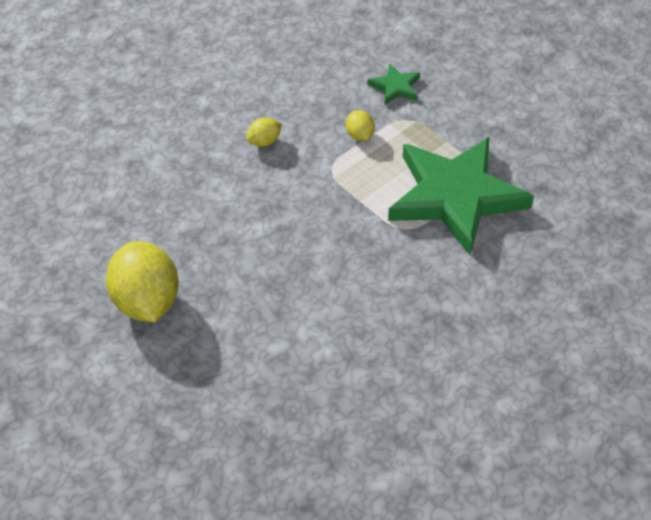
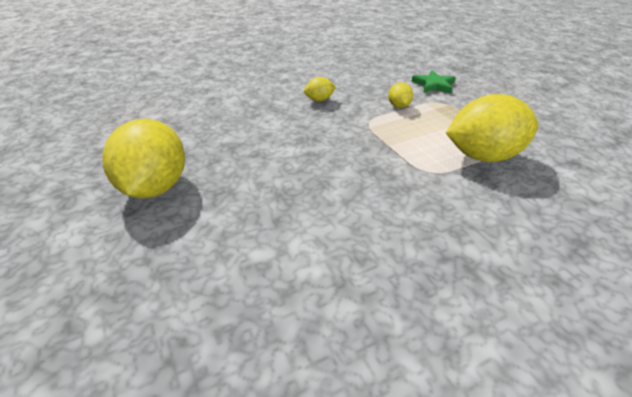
camera: 15 degrees right, 10 degrees down
green star [388,137,534,255] -> yellow lemon [446,94,538,162]

